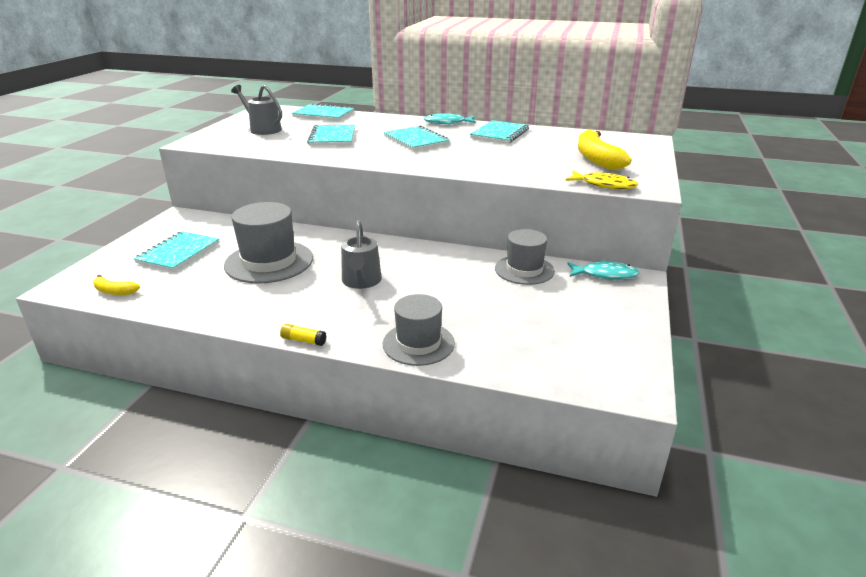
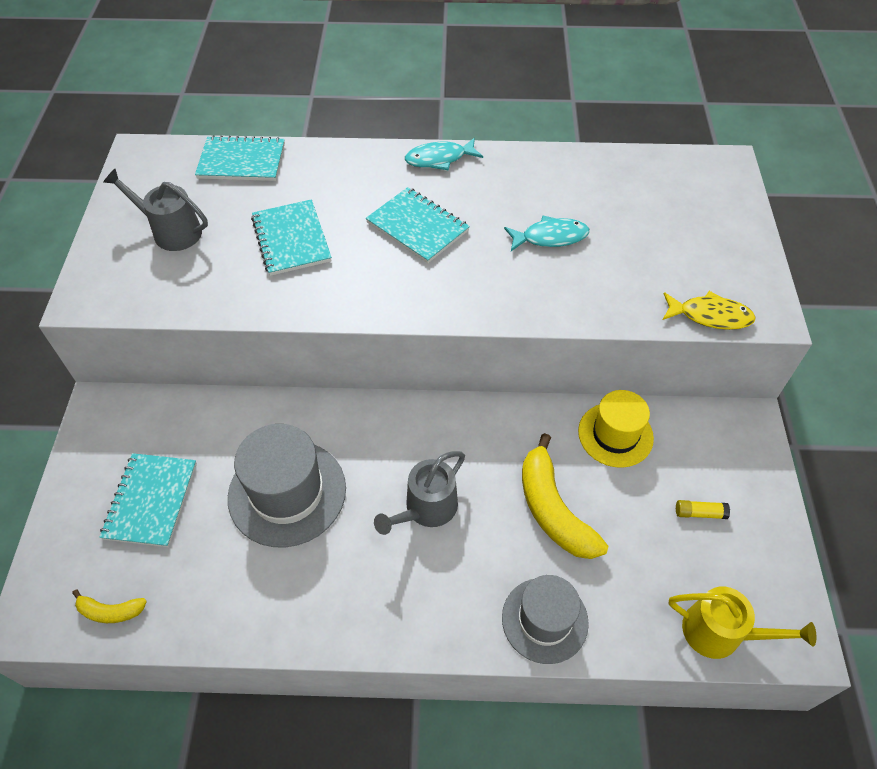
camera: 15 degrees left, 25 degrees up
yellow glue stick [280,324,327,346] -> yellow glue stick moved to [676,500,730,519]
grey watering can [341,220,382,289] -> grey watering can turned 60 degrees clockwise [374,451,465,535]
turquoise notebook [470,120,529,144] -> none
grey hat [495,229,555,285] -> yellow hat [578,390,654,468]
turquoise fish [567,260,639,280] -> turquoise fish moved to [504,216,589,251]
yellow banana [578,129,631,170] -> yellow banana moved to [522,433,608,559]
none -> yellow watering can [668,587,816,659]

